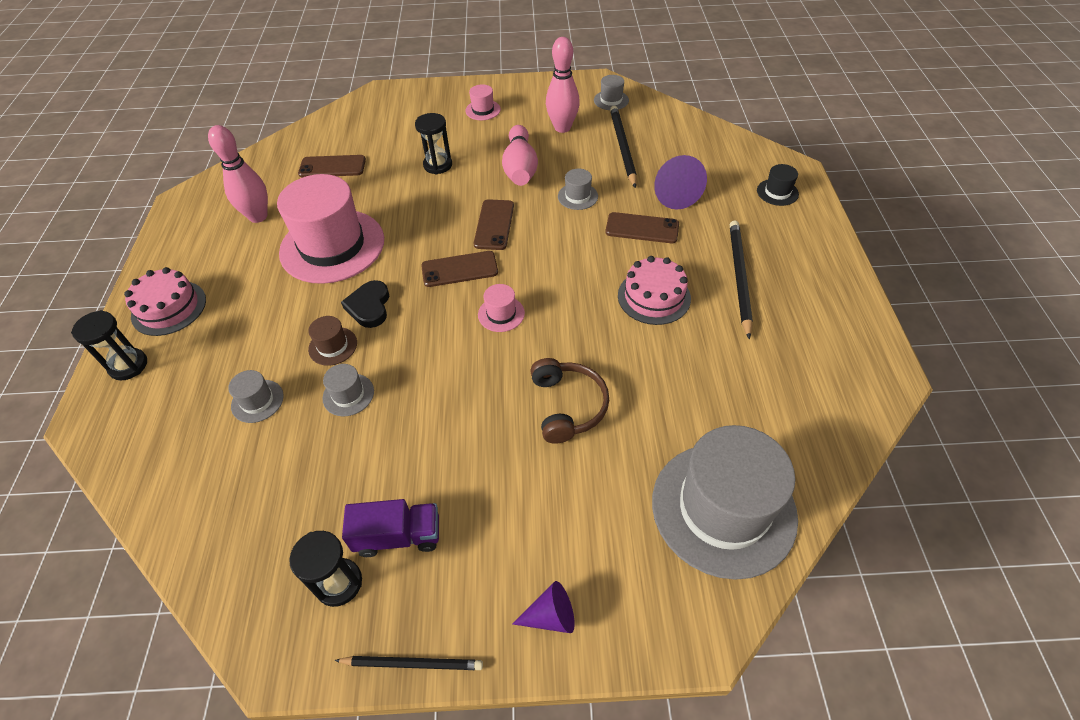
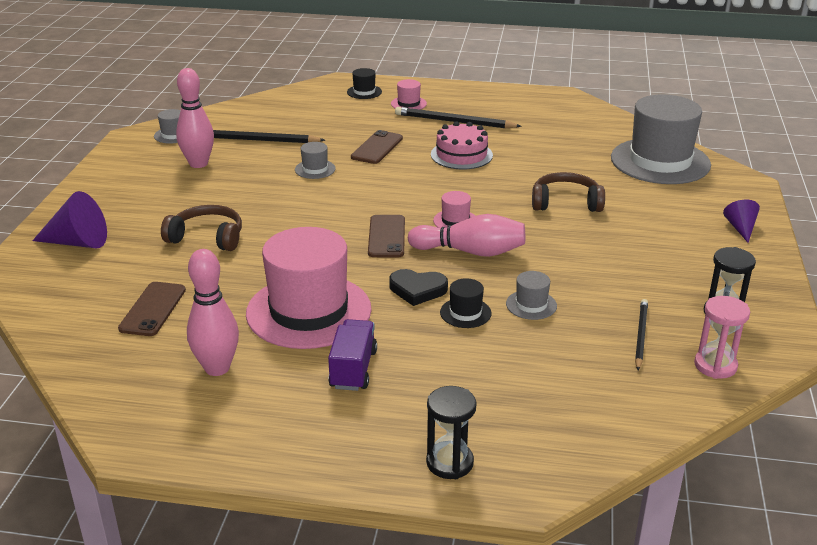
camera: 80 degrees left, 20 degrees down
pink cake [124,267,206,336] -> none
grey hat [228,370,284,423] -> none
brown hat [308,316,357,366] -> black hat [440,278,492,328]
black pencil [335,656,483,670] -> black pencil moved to [635,299,648,370]
purple truck [342,499,439,557] -> purple truck moved to [328,319,377,391]
black hourglass [415,113,452,174] -> brown headphones [161,205,242,251]
pink hat [465,84,501,120] -> pink hat moved to [391,79,427,110]
brown phone [474,199,514,250] -> none
pink bowling pin [502,125,538,186] -> pink bowling pin moved to [408,214,525,257]
purple cone [654,155,707,209] -> purple cone moved to [32,191,107,248]
none -> pink hourglass [694,296,750,379]

